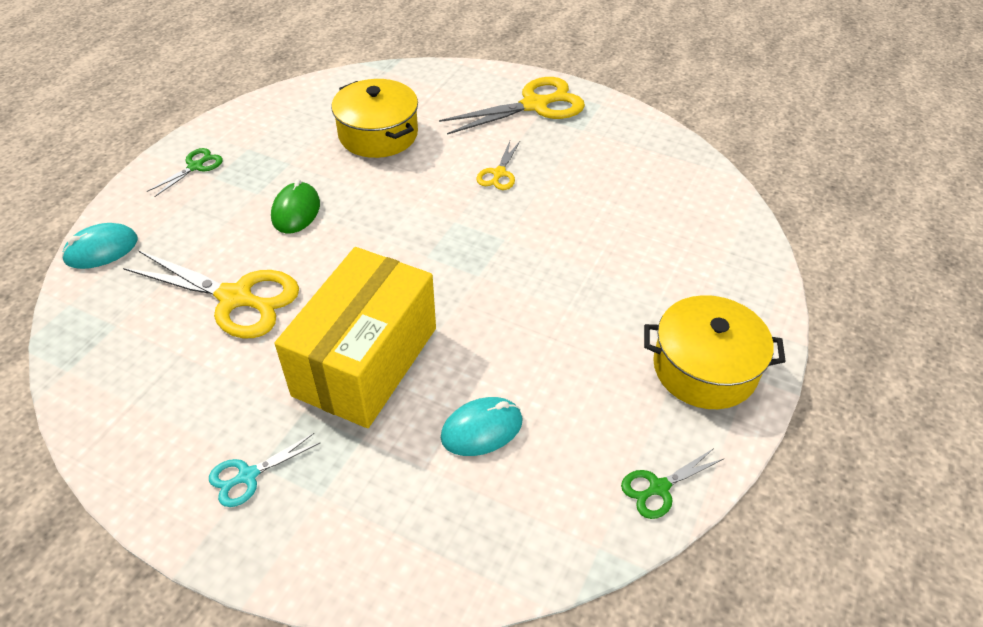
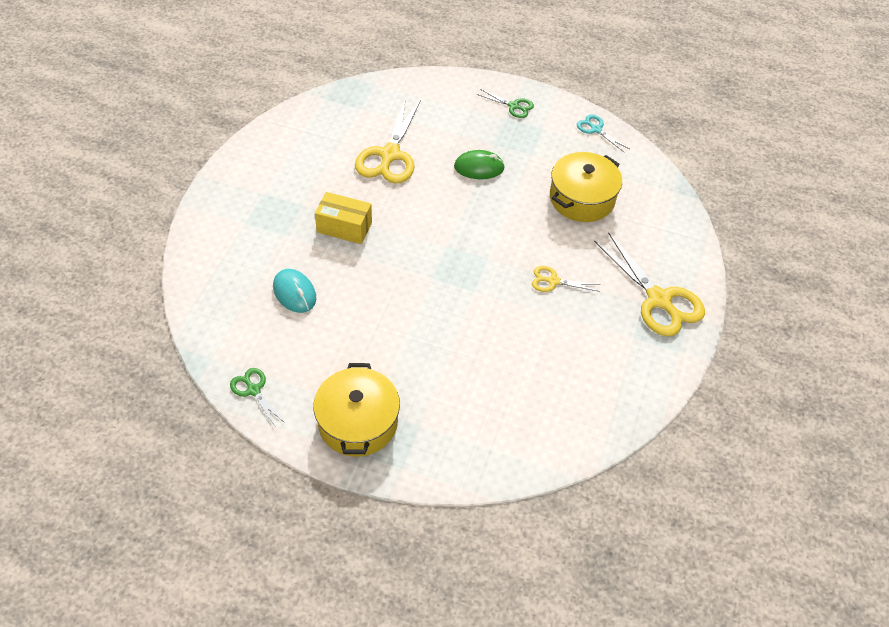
camera: 80 degrees right, 5 degrees up
turquoise mouse [62,223,138,269] -> none
turquoise scissors [209,433,320,507] -> turquoise scissors moved to [577,114,629,152]
yellow box [274,247,436,428] -> yellow box [315,192,372,244], size x0.53

